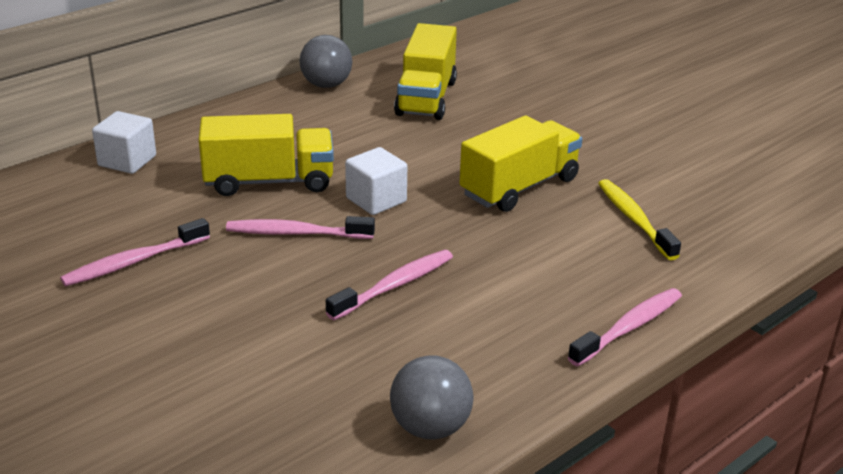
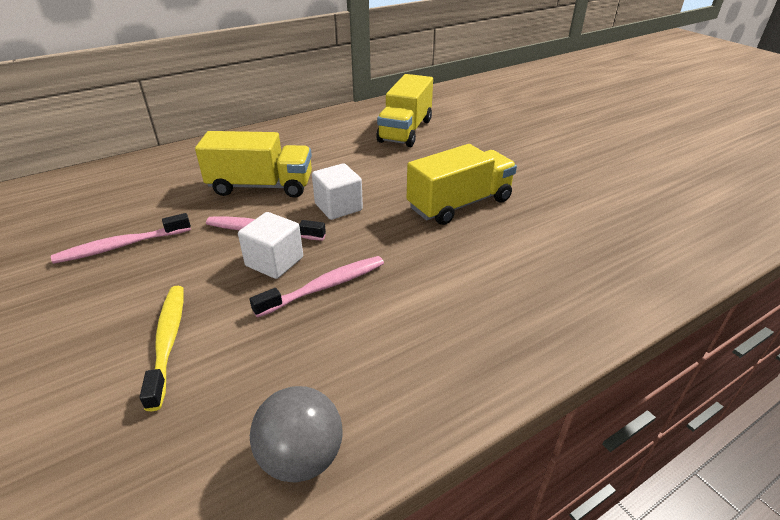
camera: 10 degrees right, 5 degrees up
white cube [92,111,156,174] -> white cube moved to [238,212,303,279]
grey ball [300,35,352,88] -> none
pink toothbrush [568,288,682,366] -> none
yellow toothbrush [598,179,681,260] -> yellow toothbrush moved to [140,286,183,411]

